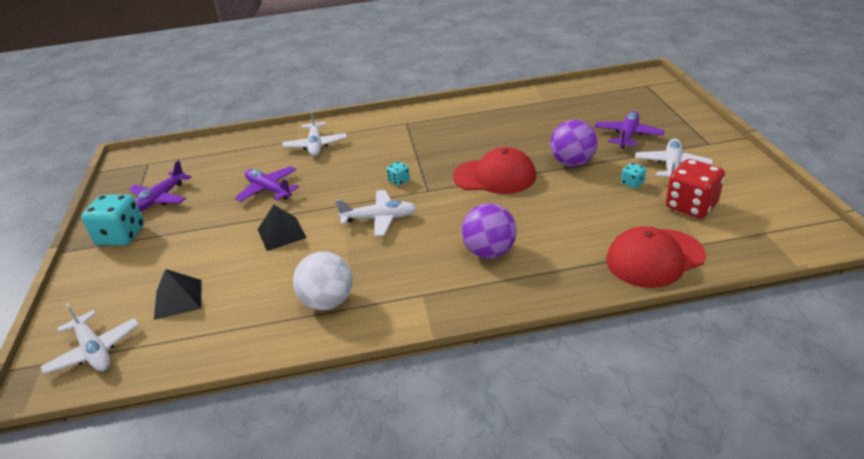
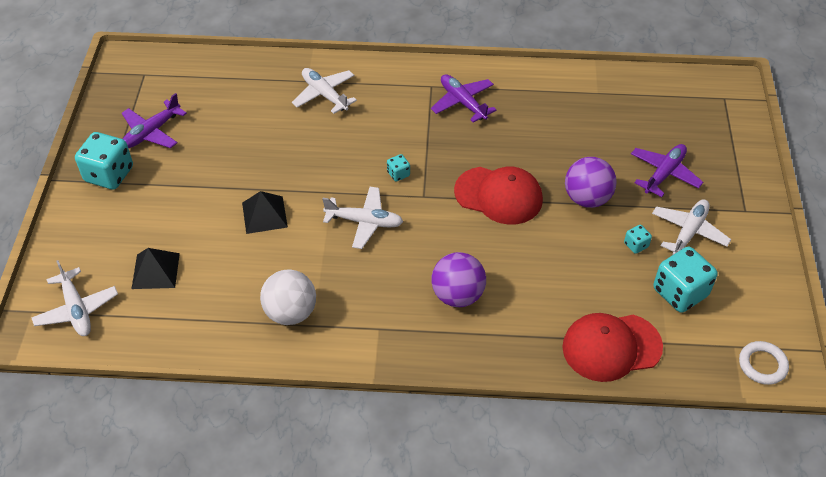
camera: 10 degrees right, 15 degrees up
purple plane [235,166,299,202] -> purple plane moved to [431,74,496,123]
white plane [282,111,347,156] -> white plane turned 135 degrees clockwise [292,68,357,114]
red dice [666,159,725,218] -> turquoise dice [653,247,718,313]
none -> white ring [739,341,789,385]

